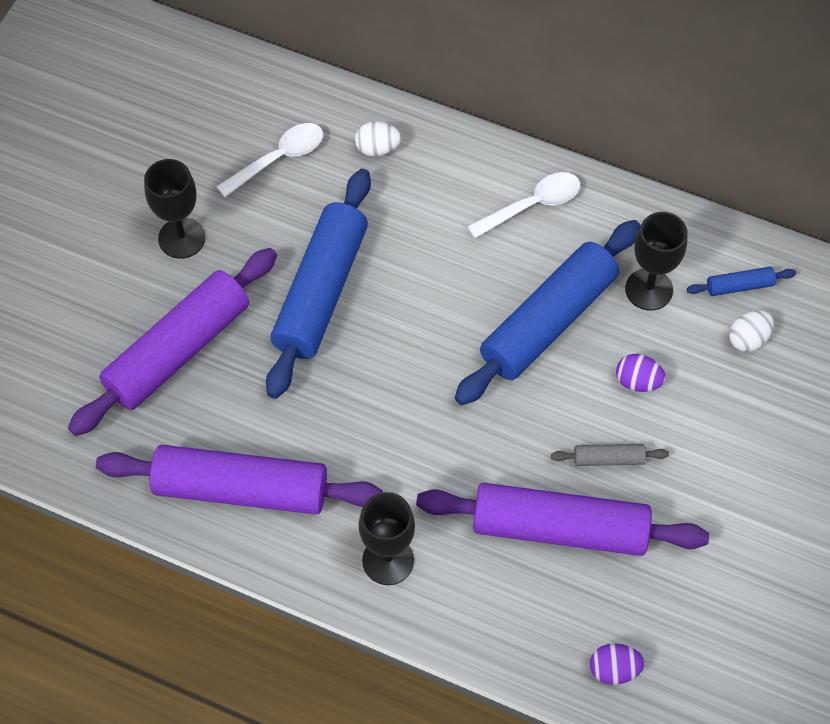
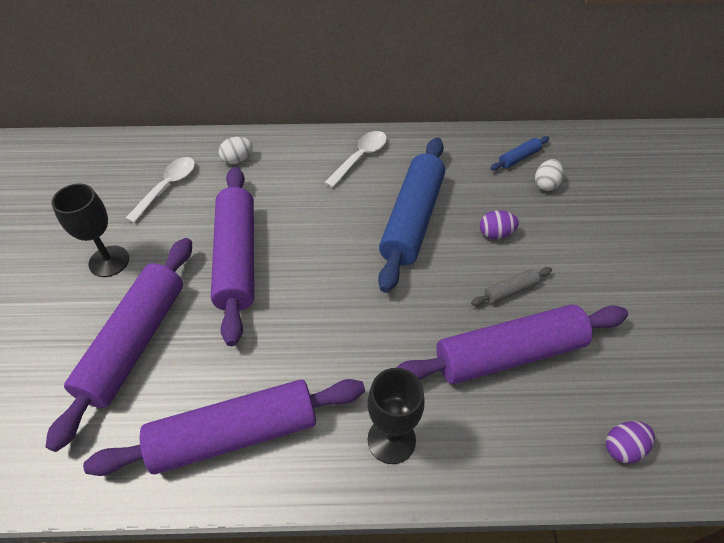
camera: 25 degrees left, 10 degrees down
blue rolling pin [266,169,371,399] -> purple rolling pin [211,167,254,346]
black goblet [625,212,688,311] -> none

